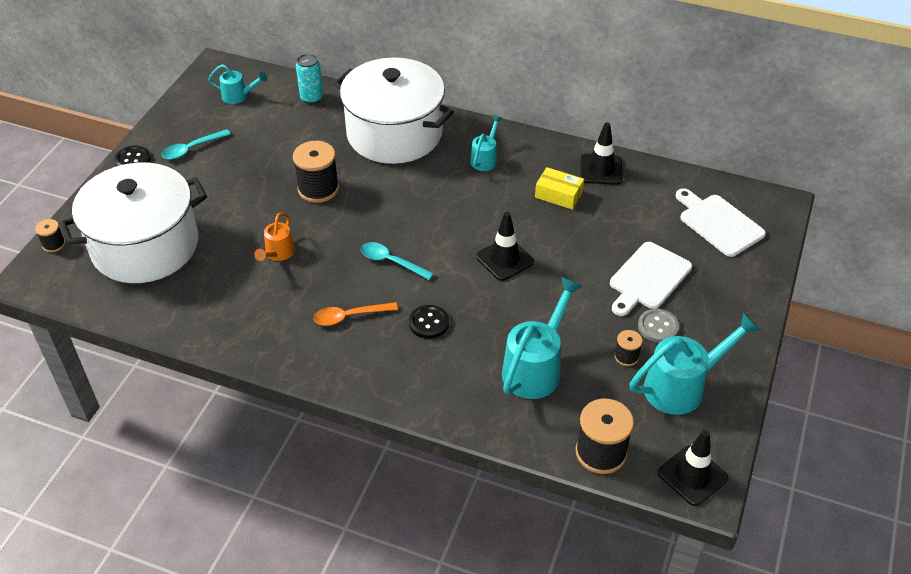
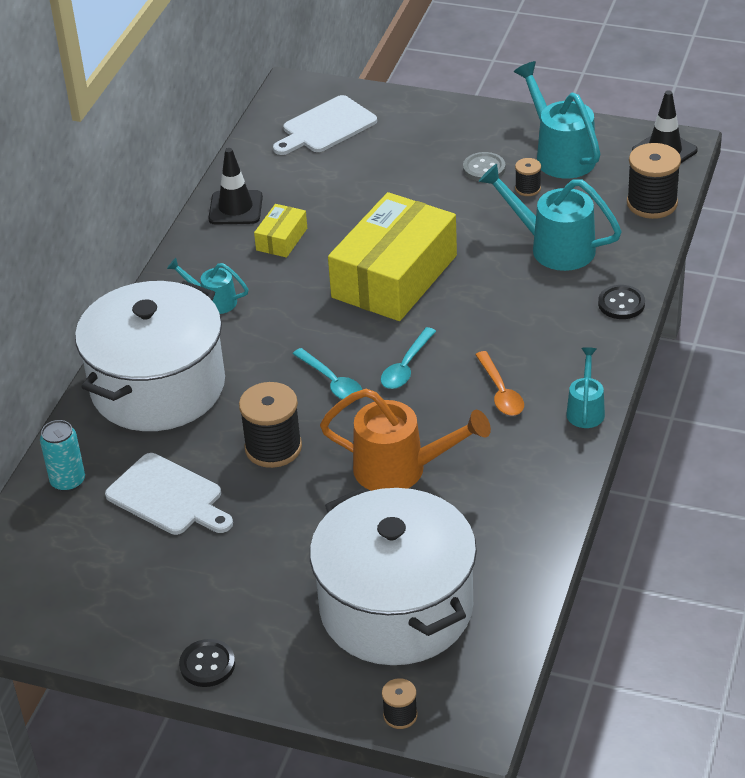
camera: 90 degrees left, 5 degrees down
turquoise spoon [162,129,231,159] -> turquoise spoon moved to [293,348,362,400]
turquoise watering can [208,64,268,104] -> turquoise watering can moved to [566,347,605,428]
orange watering can [254,213,295,261] -> orange watering can [320,389,491,491], size x1.80
black button [409,305,449,339] -> black button moved to [598,285,645,319]
black traffic cone [476,212,534,281] -> yellow box [328,192,457,321]
white cutting board [610,242,692,316] -> white cutting board moved to [105,453,233,535]

